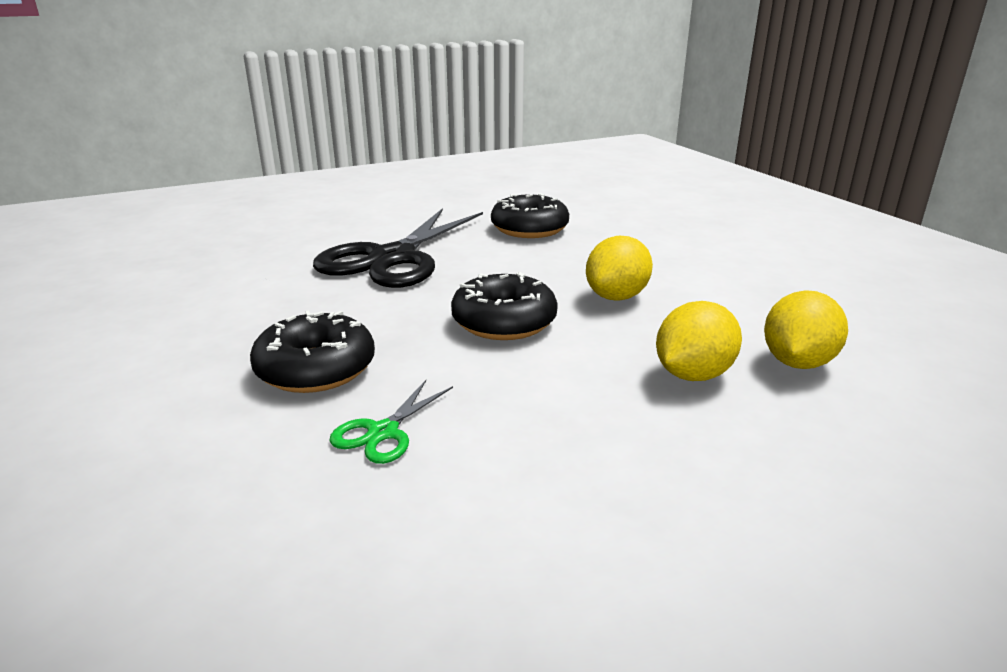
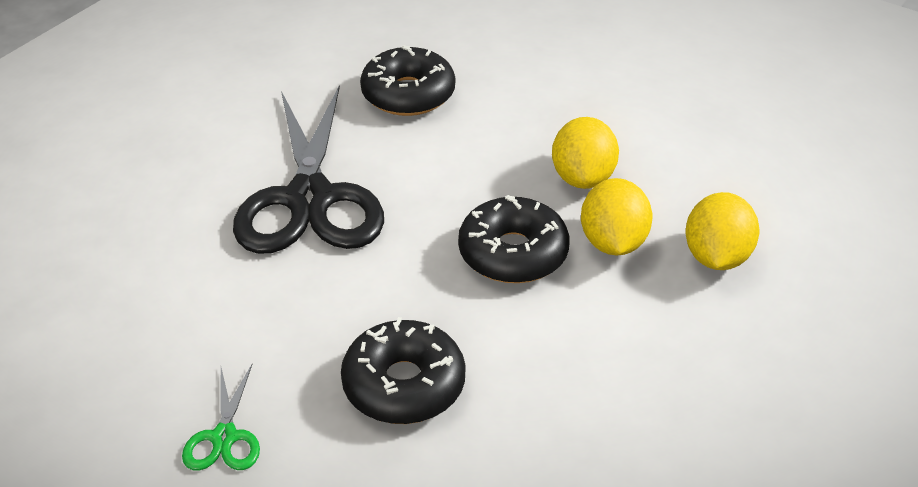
camera: 30 degrees left, 15 degrees up
green scissors [330,380,453,464] -> green scissors moved to [182,364,260,471]
yellow lemon [764,290,848,369] -> yellow lemon moved to [581,178,653,255]

